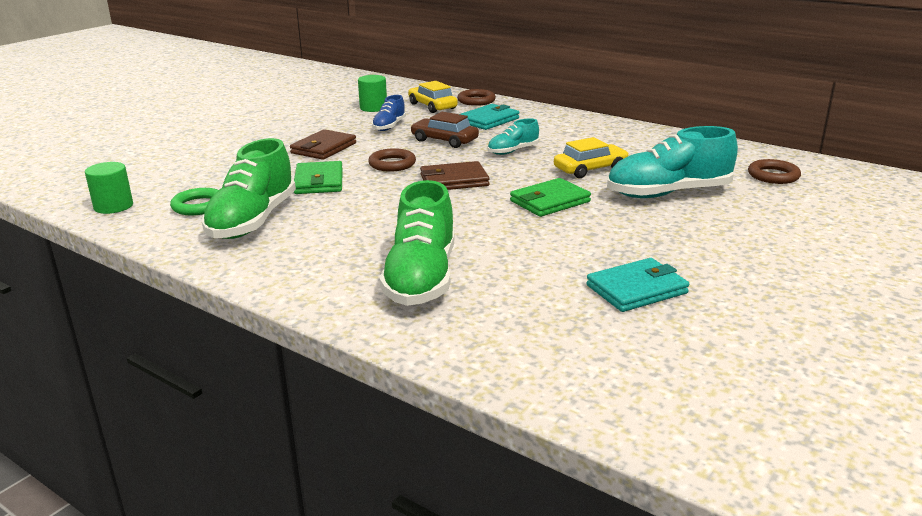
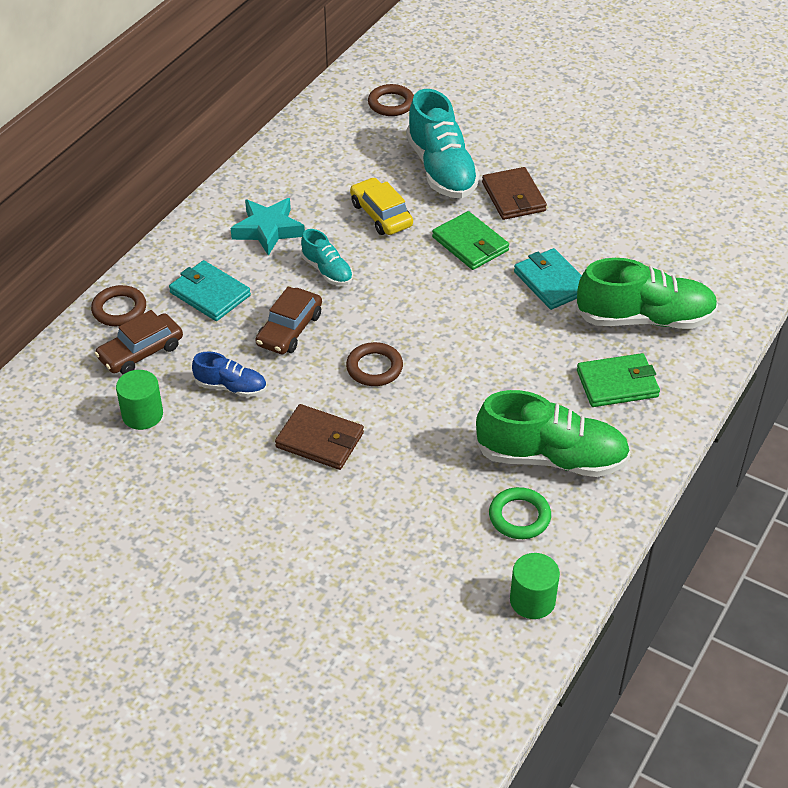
camera: 95 degrees left, 20 degrees up
green wallet [294,161,343,194] -> green wallet moved to [577,353,660,407]
yellow car [408,81,458,113] -> brown car [95,310,183,375]
brown wallet [420,161,489,190] -> brown wallet moved to [482,167,547,220]
turquoise wallet [586,258,689,312] -> turquoise wallet moved to [514,248,582,310]
none -> turquoise star [231,198,305,256]

